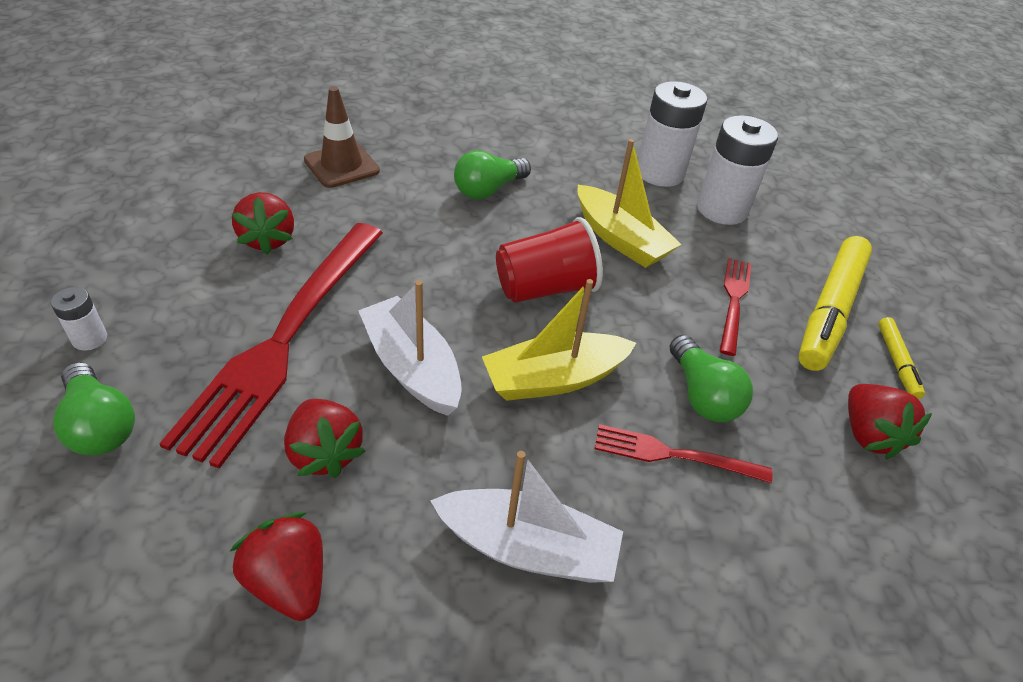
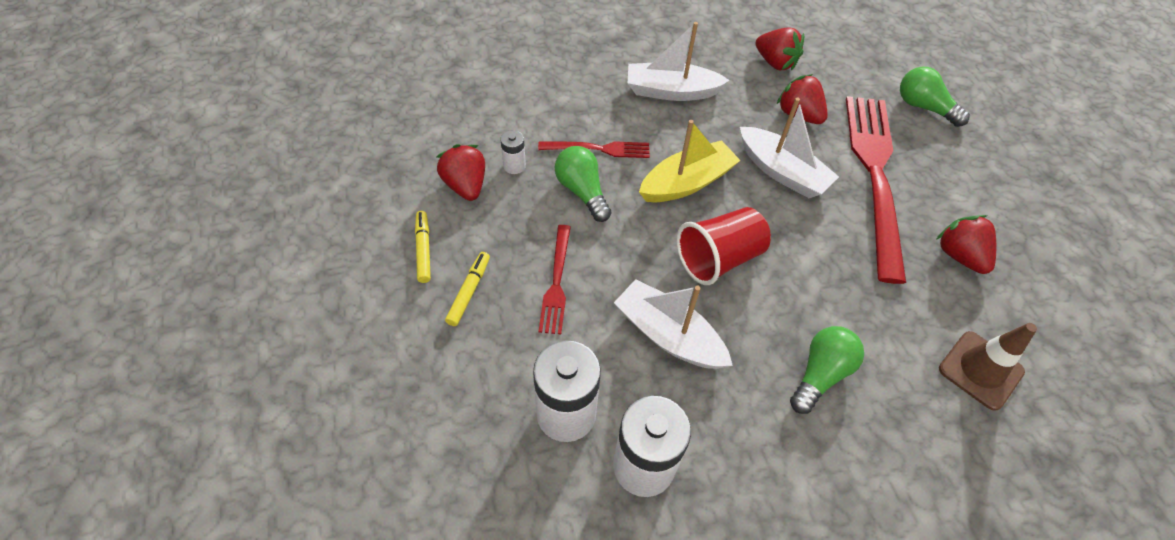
camera: 170 degrees right, 10 degrees up
white battery [51,287,107,351] -> white battery moved to [500,130,526,174]
yellow boat [577,139,682,268] -> white boat [614,279,733,369]
yellow marker [798,236,872,371] -> yellow marker [445,252,490,326], size x0.48

